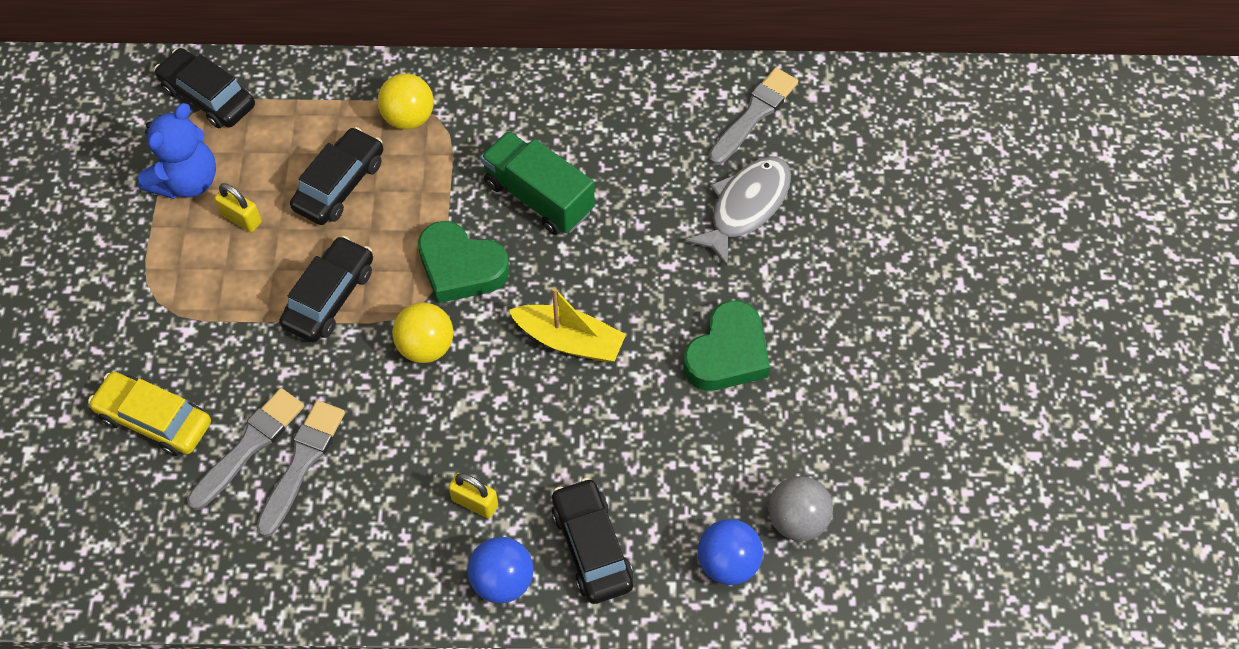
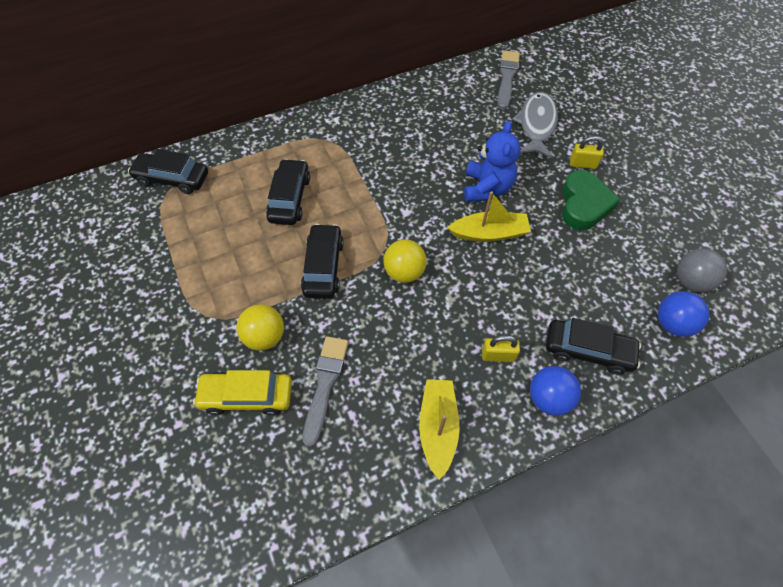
camera: 25 degrees left, 0 degrees up
blue teddy bear [138,103,216,199] -> blue teddy bear moved to [464,121,521,202]
yellow padlock [214,183,262,232] -> yellow padlock moved to [570,136,604,169]
grey brush [256,400,345,537] -> none
yellow ball [377,74,434,129] -> yellow ball moved to [236,304,284,351]
green heart [418,221,509,303] -> none
green truck [481,131,595,235] -> none
black car [552,478,633,604] -> black car turned 150 degrees clockwise [546,318,641,374]
none -> yellow boat [419,379,460,480]

